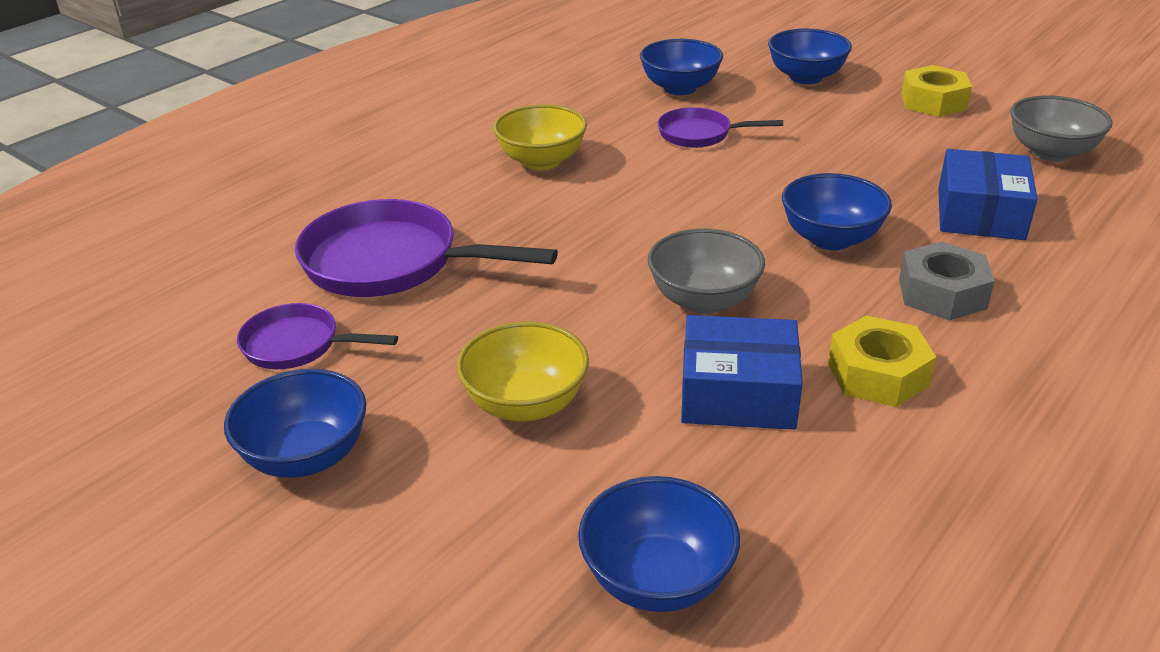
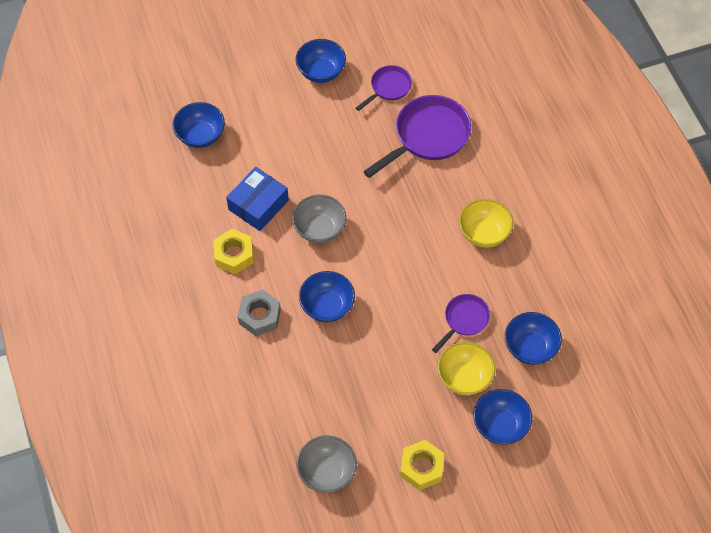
camera: 120 degrees right, 25 degrees up
yellow bowl [456,321,589,422] -> yellow bowl moved to [438,342,495,395]
blue box [938,149,1037,240] -> none

